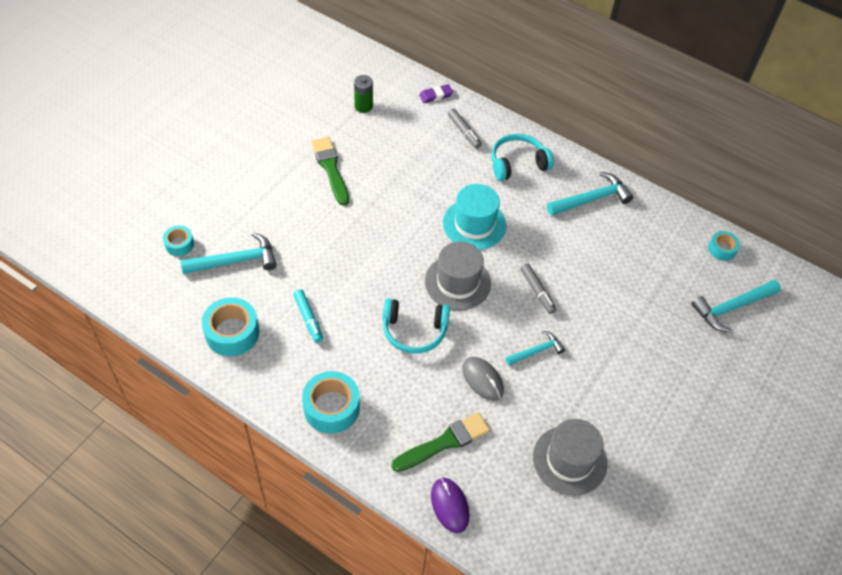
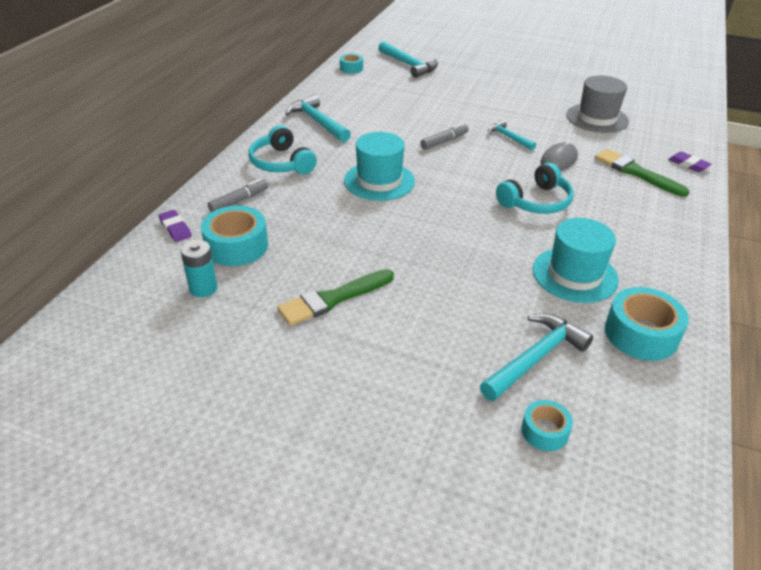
camera: 100 degrees left, 15 degrees down
turquoise hammer [180,232,277,274] -> turquoise hammer turned 75 degrees clockwise [480,313,593,401]
turquoise marker [293,289,323,343] -> turquoise hat [533,218,619,303]
turquoise tape [302,371,360,434] -> turquoise tape moved to [201,206,268,266]
green battery [354,75,373,113] -> turquoise battery [181,240,218,297]
turquoise headphones [383,299,450,354] -> turquoise headphones turned 60 degrees clockwise [496,163,574,214]
grey hat [425,241,491,310] -> none
purple mouse [431,478,470,533] -> purple eraser [668,152,712,172]

